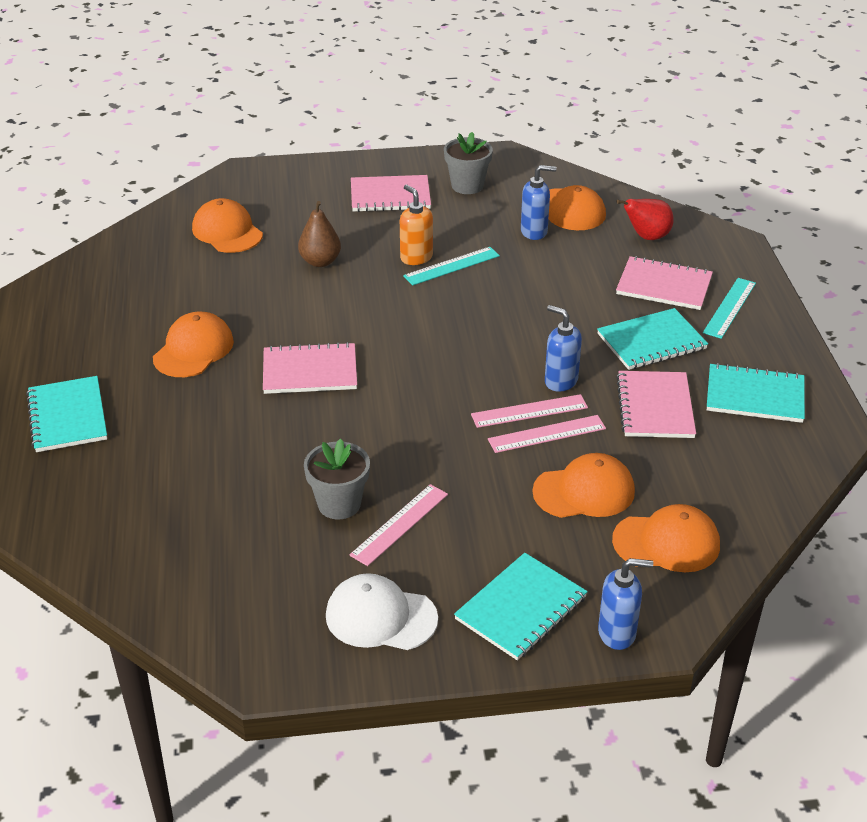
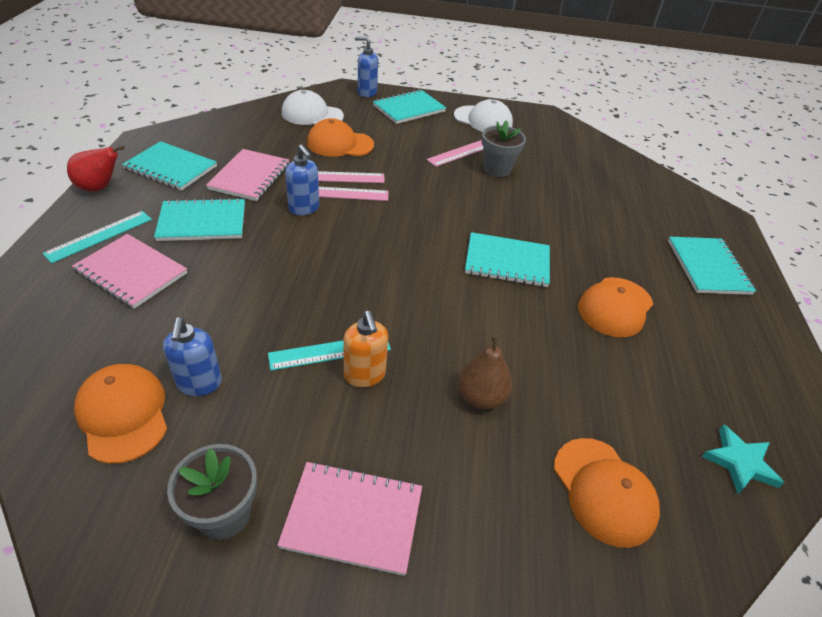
camera: 170 degrees left, 5 degrees up
pink notebook [263,342,357,394] -> turquoise notebook [465,232,550,287]
blue soap dispenser [521,165,556,240] -> blue soap dispenser turned 105 degrees counterclockwise [163,317,222,396]
orange cap [612,504,720,572] -> white cap [282,90,344,125]
red pear [617,199,674,240] -> red pear moved to [67,146,125,191]
none -> turquoise star [702,425,784,494]

